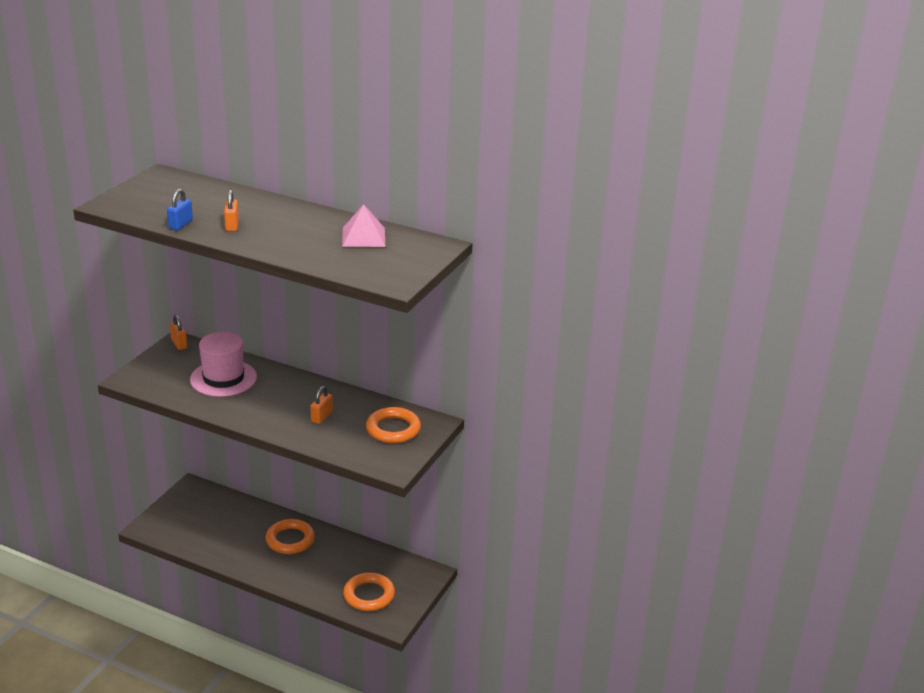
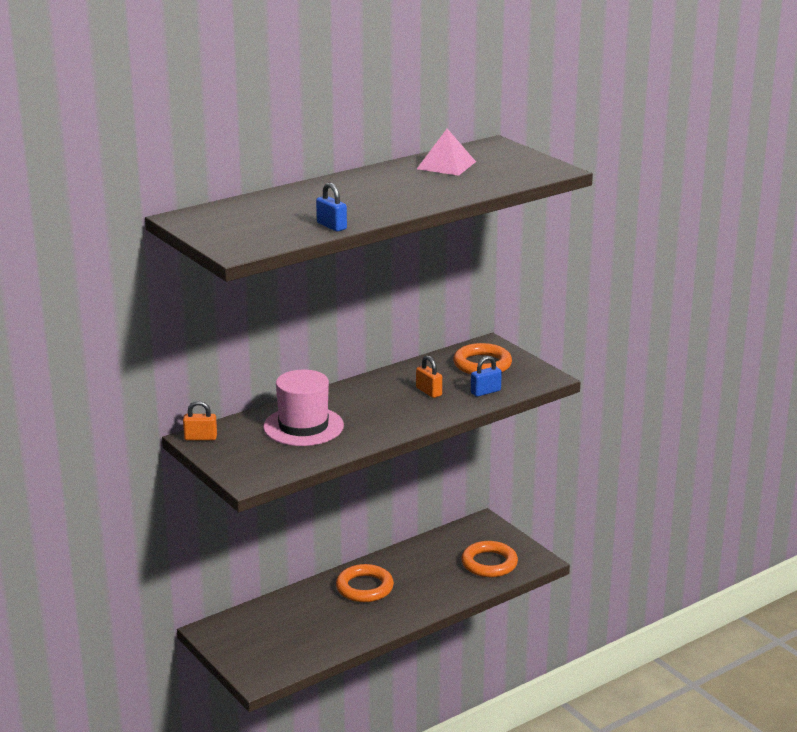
camera: 60 degrees left, 5 degrees down
orange padlock [224,190,239,231] -> none
none -> blue padlock [471,356,502,397]

